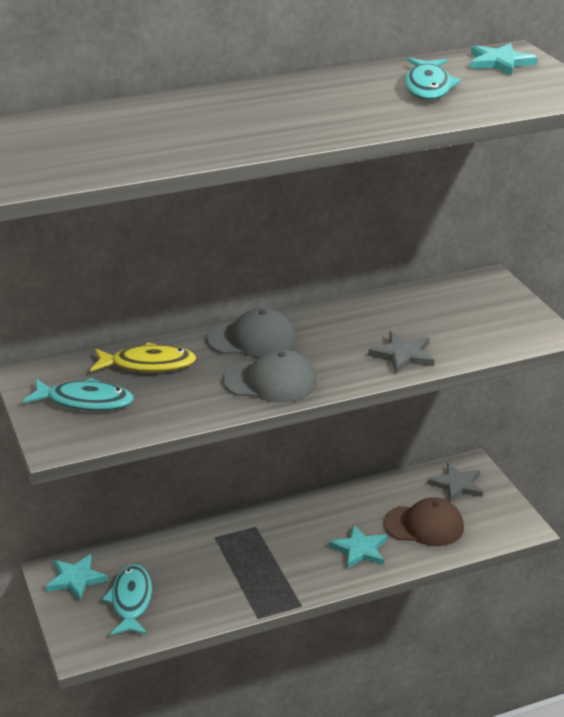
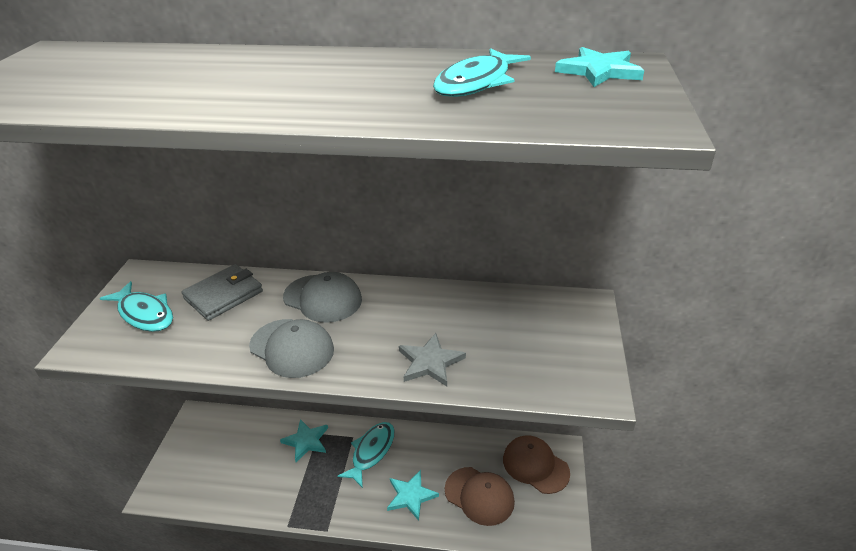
camera: 30 degrees right, 5 degrees up
turquoise star [46,554,108,601] -> turquoise star moved to [280,419,328,462]
yellow fish [90,342,197,372] -> grey wallet [181,264,263,321]
turquoise fish [102,564,152,636] -> turquoise fish moved to [337,422,394,488]
grey star [428,463,483,502] -> brown cap [503,435,570,494]

